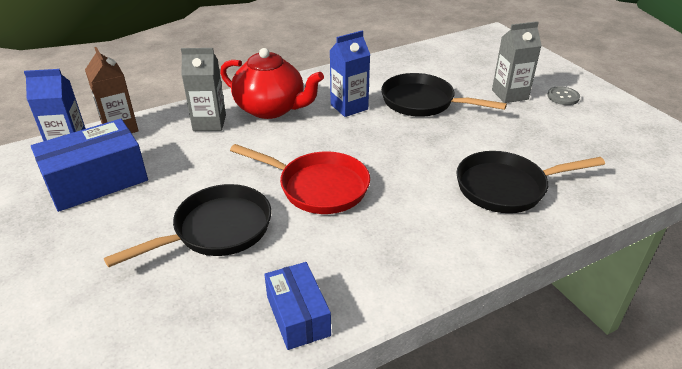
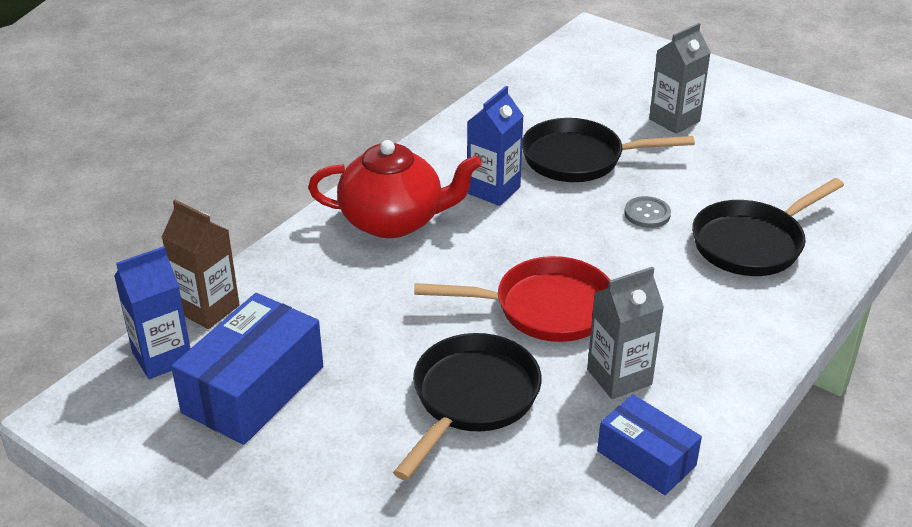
camera: 25 degrees left, 0 degrees up
grey carton [181,48,226,131] -> grey carton moved to [587,267,664,399]
grey button [547,86,580,105] -> grey button moved to [624,196,671,228]

